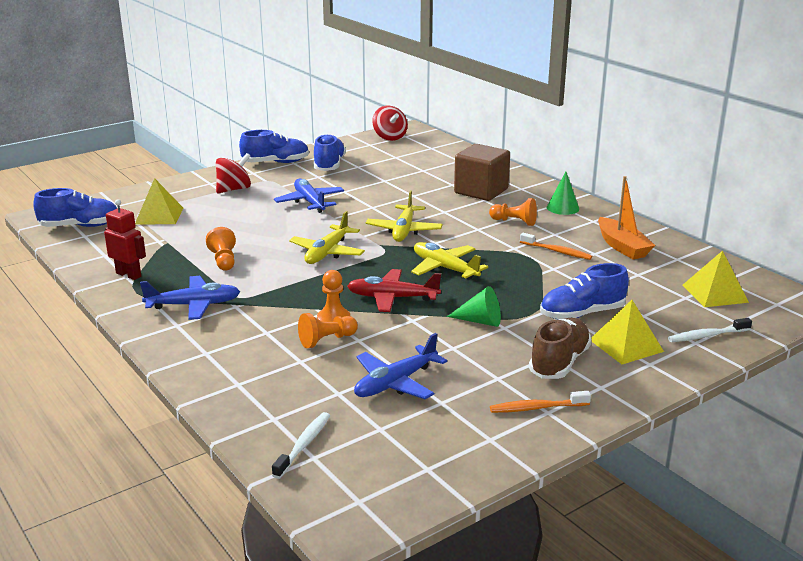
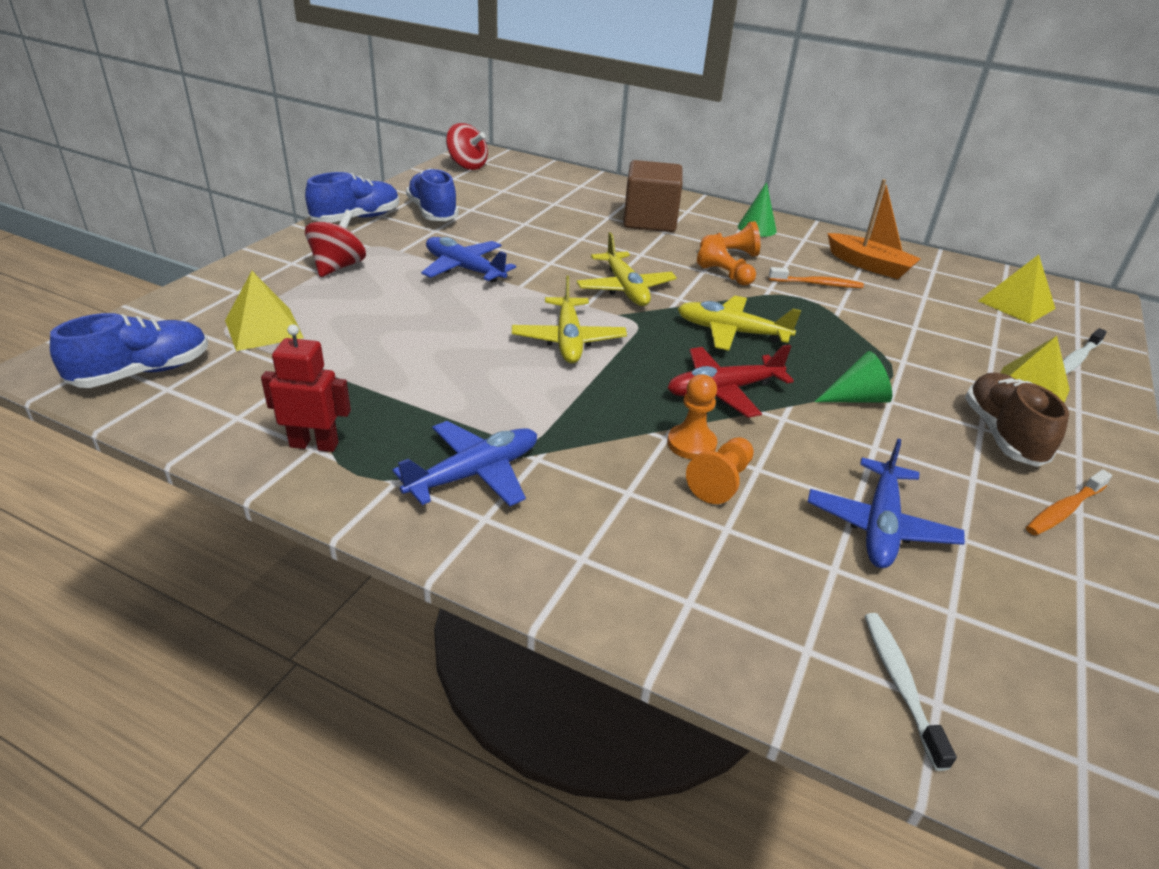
camera: 30 degrees left, 10 degrees up
orange pawn [206,227,236,271] -> orange pawn moved to [697,234,756,286]
blue shoe [540,263,629,319] -> none

